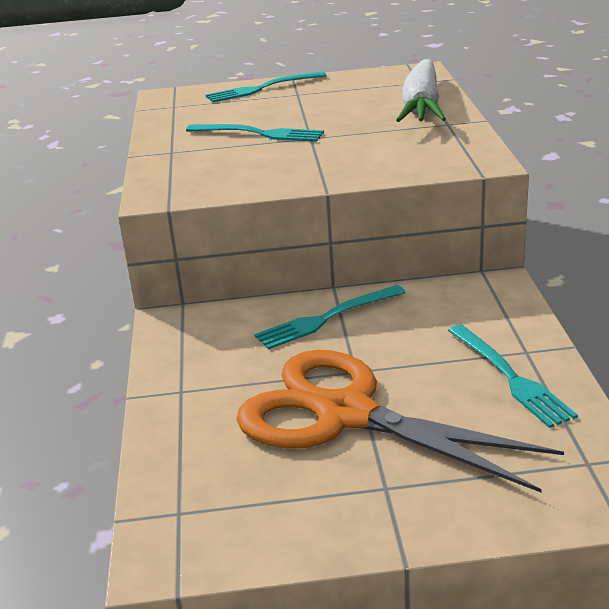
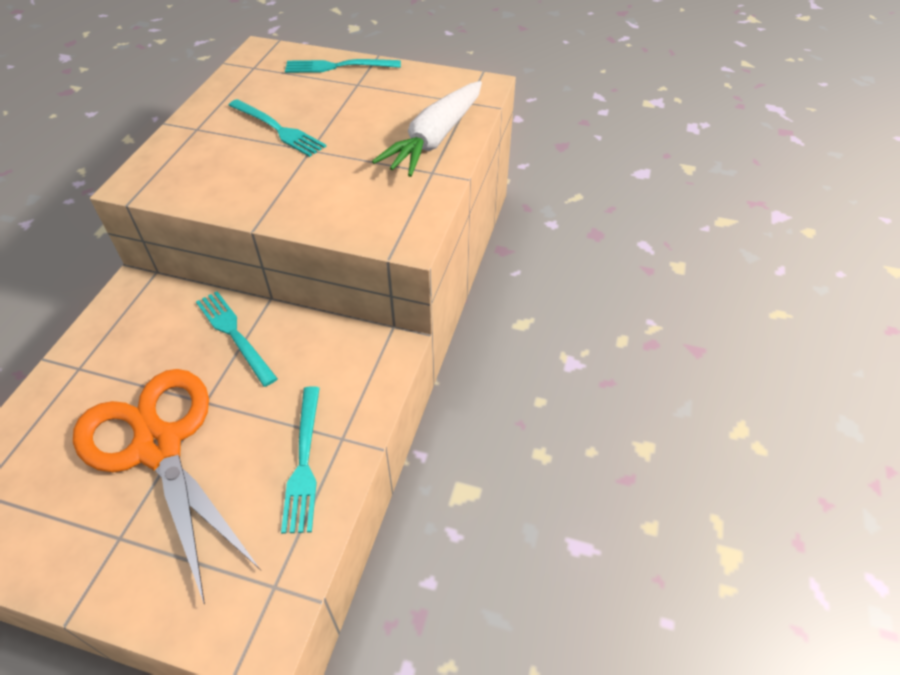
camera: 20 degrees right, 20 degrees up
turquoise fork [254,285,406,350] -> turquoise fork turned 60 degrees clockwise [196,291,278,387]

